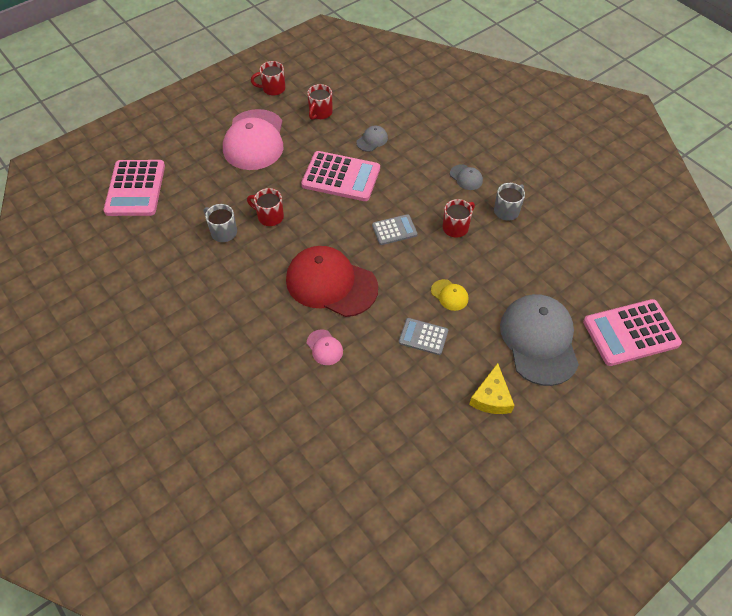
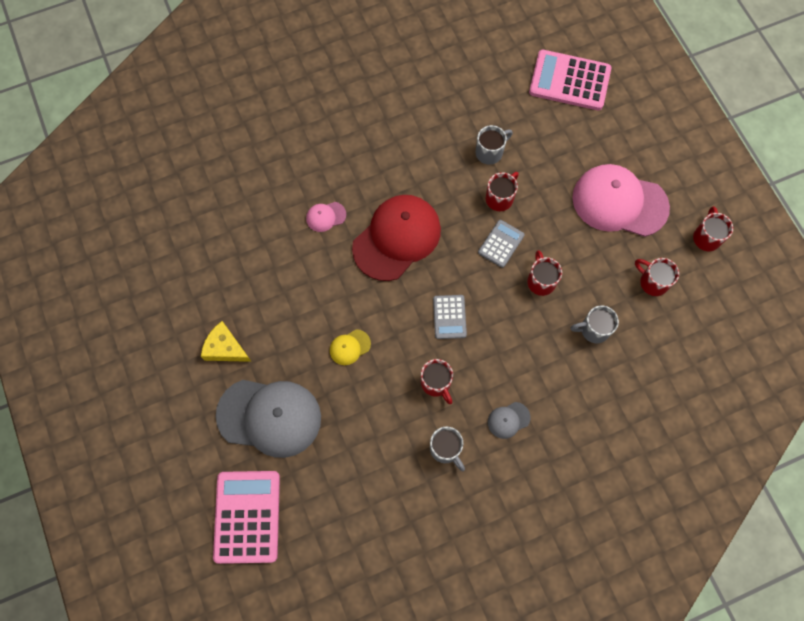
camera: 105 degrees right, 15 degrees up
pink calculator [301,151,380,201] -> red mug [527,250,562,296]
grey cap [356,126,388,152] -> grey mug [570,305,619,343]
grey calculator [399,318,448,355] -> grey calculator moved to [478,220,525,268]

